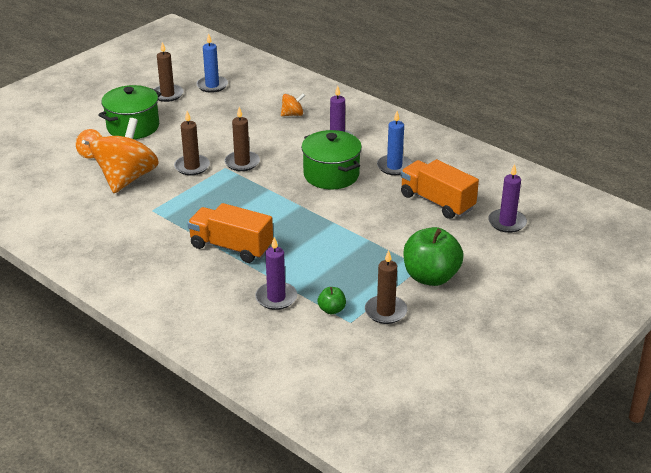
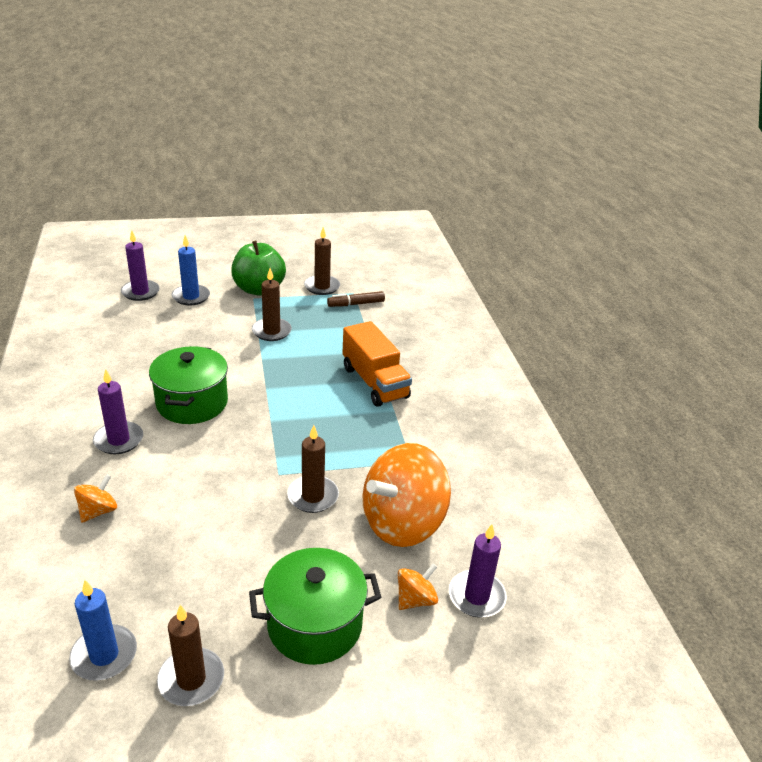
camera: 145 degrees left, 0 degrees up
brown candle [225,107,260,171] -> brown candle moved to [252,268,292,341]
purple candle [255,237,297,310] -> purple candle moved to [449,524,507,618]
orange spinning top [281,93,305,116] -> orange spinning top turned 105 degrees clockwise [74,474,117,523]
green apple [318,287,346,314] -> brown marker [327,291,385,307]
blue candle [377,111,412,175] -> blue candle moved to [172,235,210,306]
orange truck [401,159,479,219] -> none

